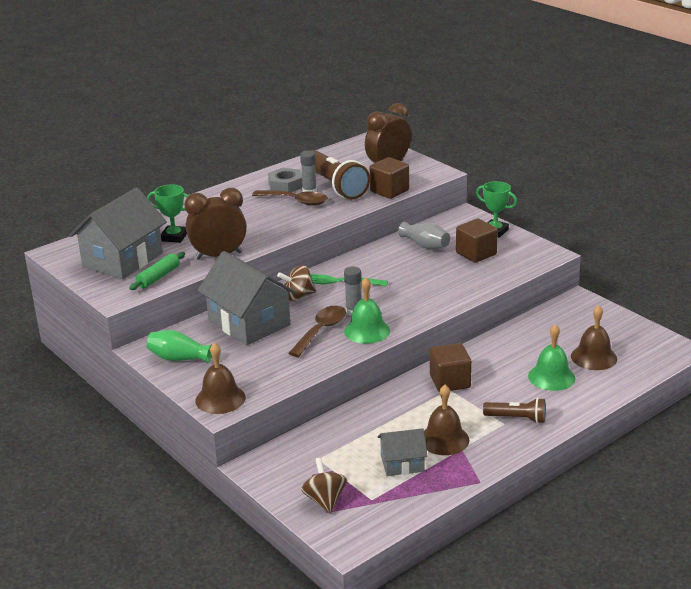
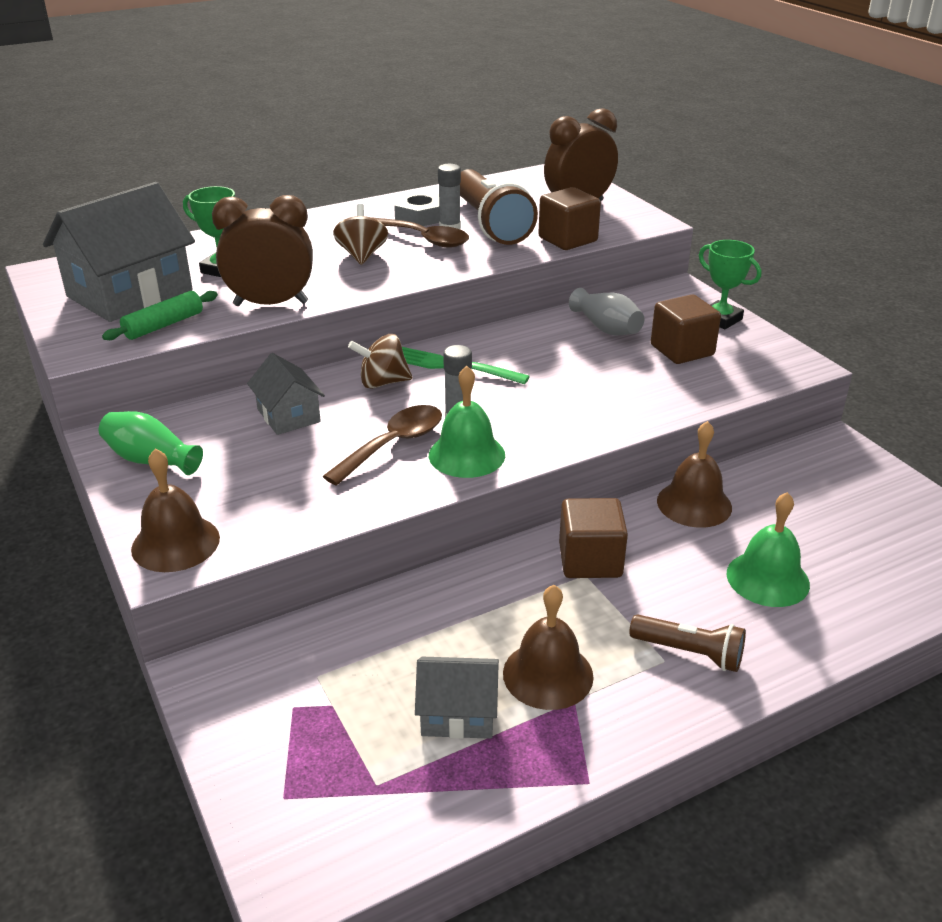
camera: 10 degrees right, 5 degrees up
grey house [197,251,296,346] -> grey house [247,353,325,435], size x0.52
brown spinning top [301,458,347,514] -> brown spinning top moved to [333,204,388,265]
brown bell [571,305,617,370] -> brown bell moved to [657,421,732,528]

